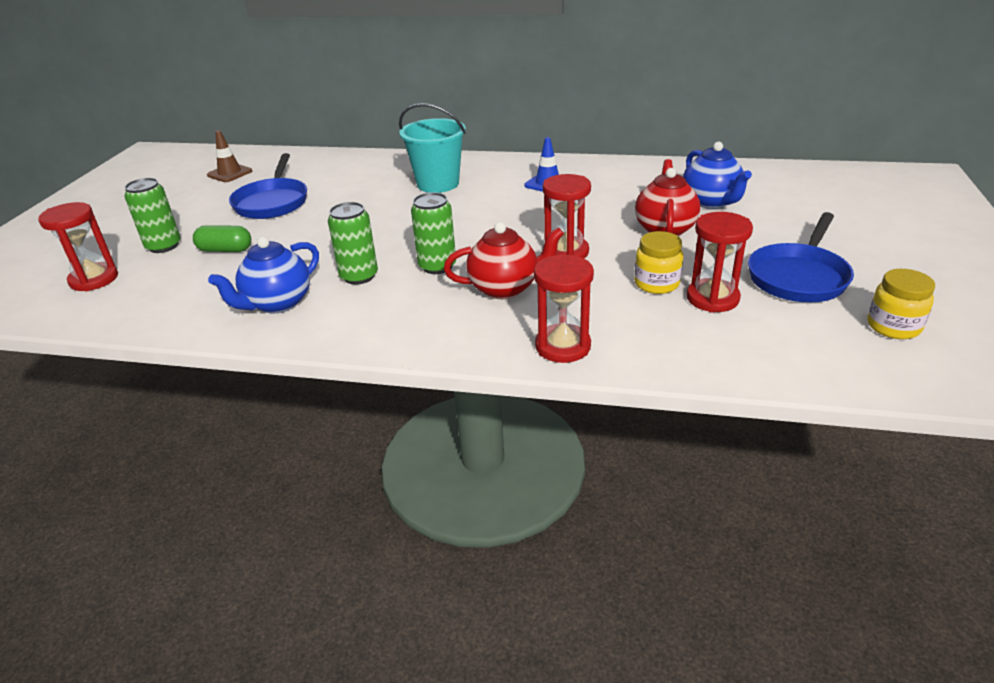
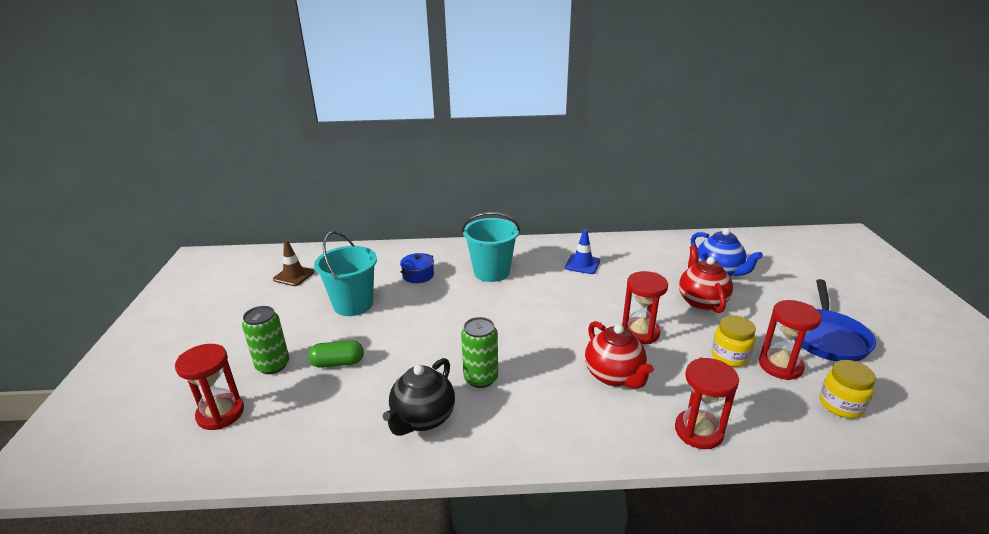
camera: 15 degrees left, 5 degrees down
blue teapot [208,237,319,313] -> black teapot [383,358,455,436]
blue pan [229,153,307,219] -> turquoise bucket [314,231,377,316]
green can [411,192,456,274] -> none
red teapot [444,222,564,299] -> red teapot turned 90 degrees clockwise [585,321,654,389]
yellow jar [867,269,935,339] -> yellow jar moved to [820,360,876,418]
none -> blue pot [400,253,434,283]

